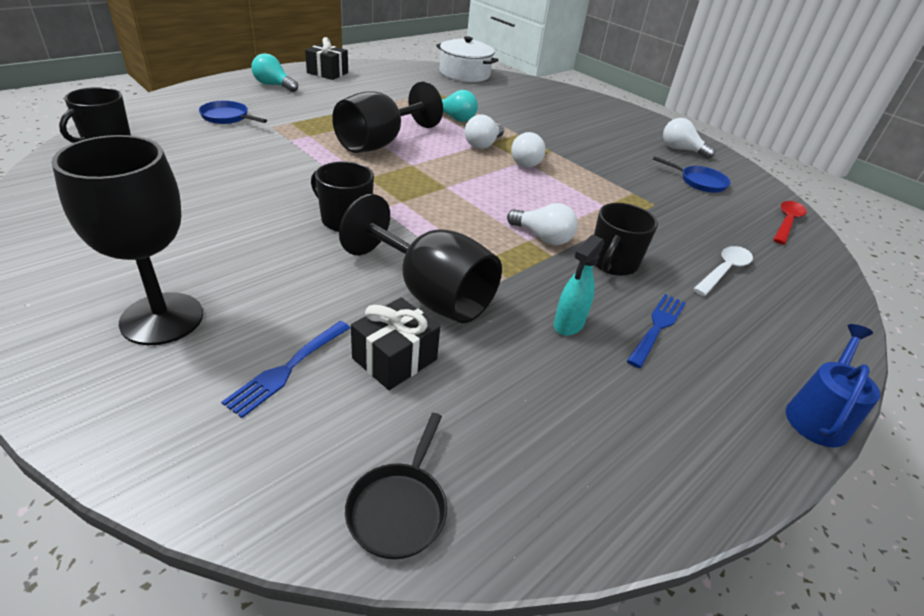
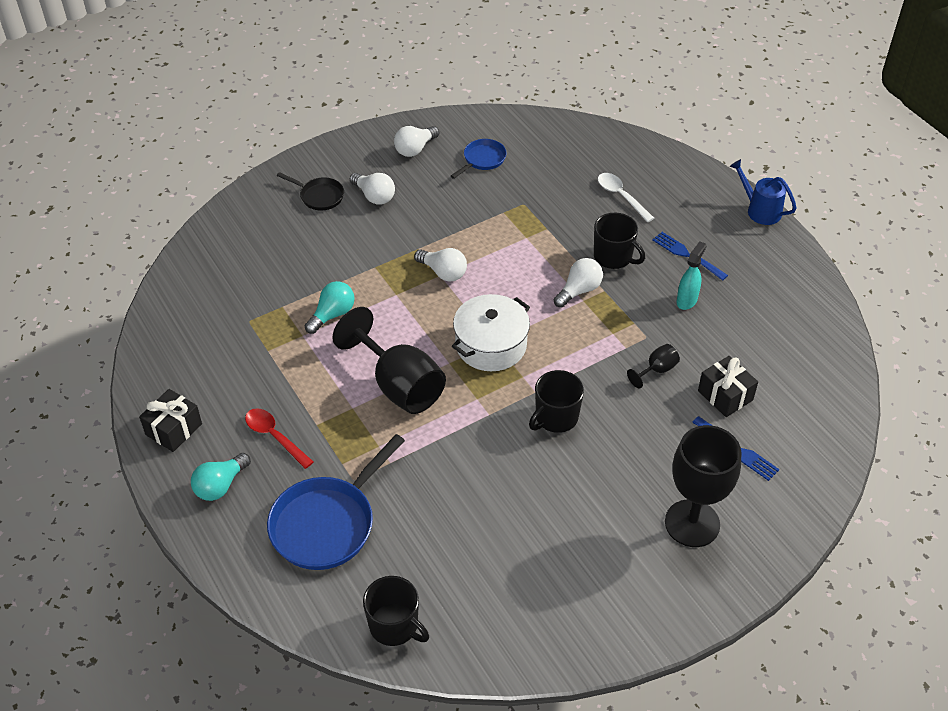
camera: 75 degrees left, 10 degrees up
blue pan [199,101,267,124] -> blue pan [267,434,405,570], size x1.90
black goblet [339,194,502,323] -> black goblet [627,344,680,389], size x0.44
black pan [345,413,447,559] -> black pan moved to [277,172,344,210]
white pot [436,36,498,82] -> white pot moved to [452,294,530,371]
white light bulb [465,115,504,149] -> white light bulb moved to [350,173,395,205]
turquoise spray bottle [554,235,604,336] -> turquoise spray bottle turned 105 degrees counterclockwise [676,241,706,310]
red spoon [773,201,807,245] -> red spoon moved to [245,408,314,469]

